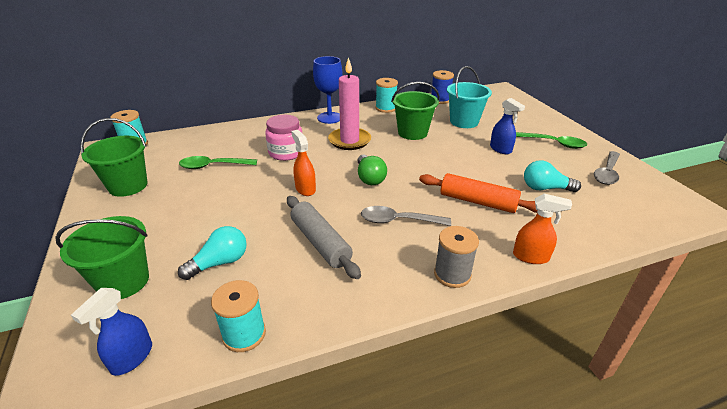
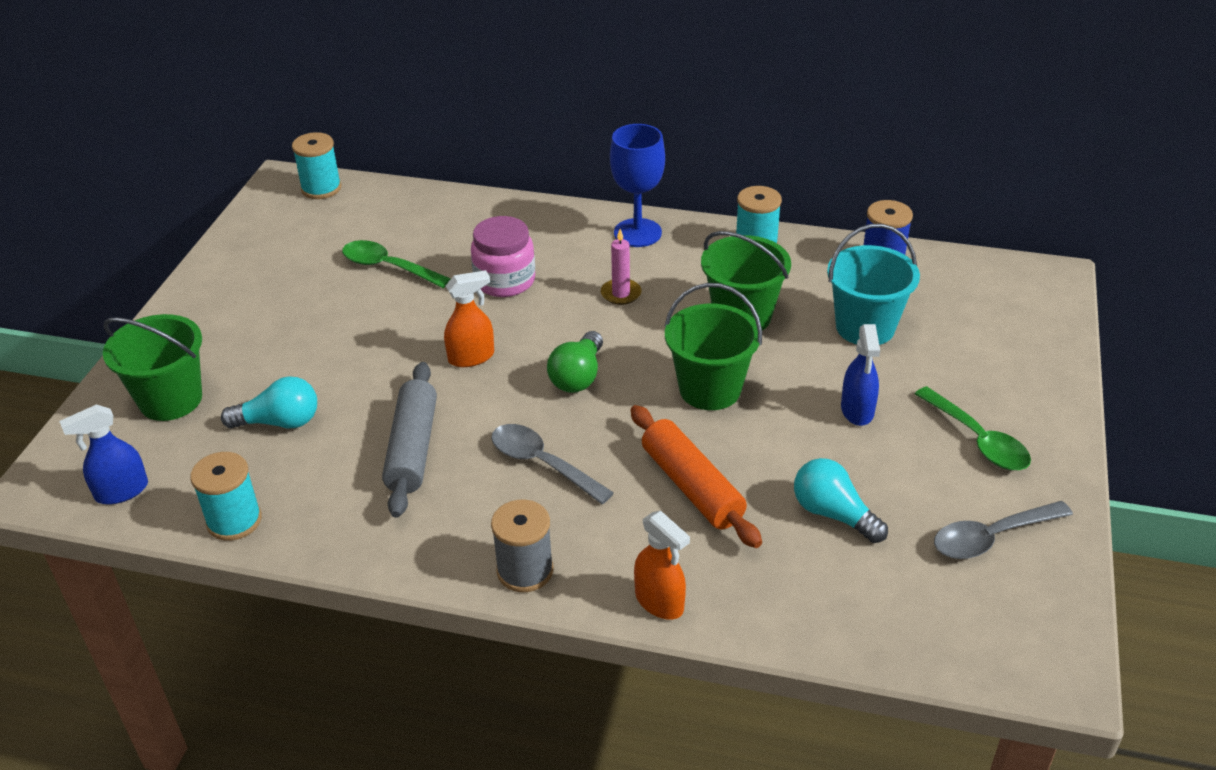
camera: 35 degrees right, 5 degrees up
green bucket [80,118,148,197] -> green bucket moved to [665,283,762,410]
orange spray bottle [291,130,316,196] -> orange spray bottle turned 60 degrees clockwise [444,270,494,367]
pink candle [328,57,371,150] -> pink candle [601,229,641,305], size x0.51

